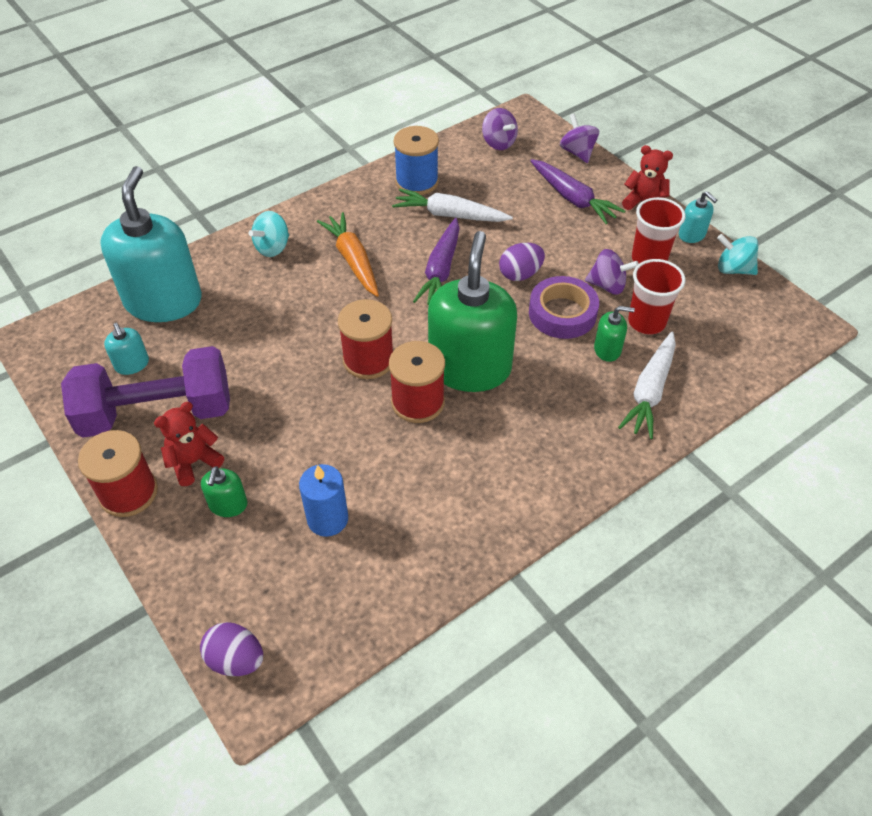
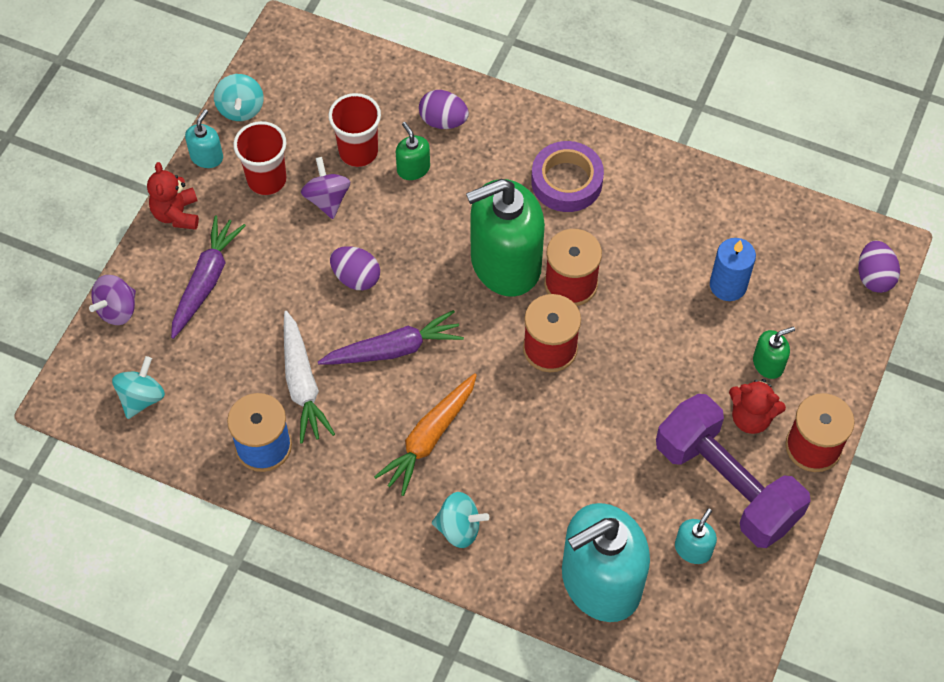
camera: 120 degrees left, 10 degrees up
purple spinning top [482,108,518,150] -> turquoise spinning top [112,356,165,419]
purple tape [529,276,599,339] -> purple tape moved to [531,141,604,212]
white carrot [618,331,676,439] -> purple egg [419,90,469,129]

